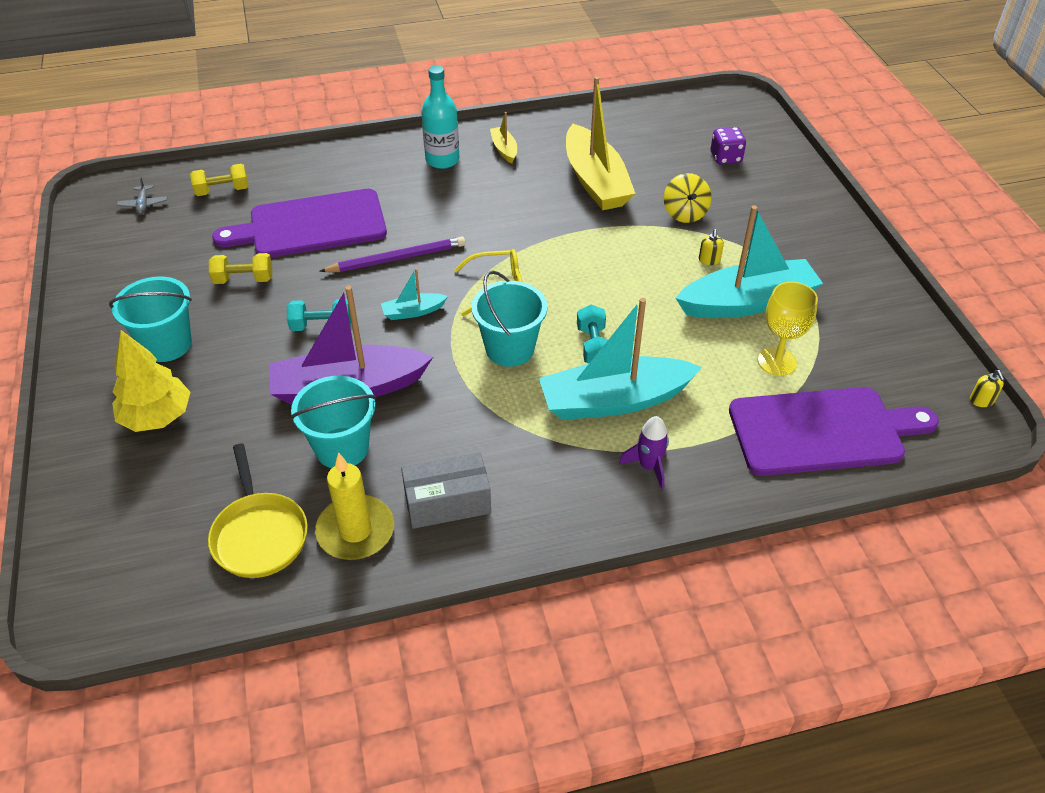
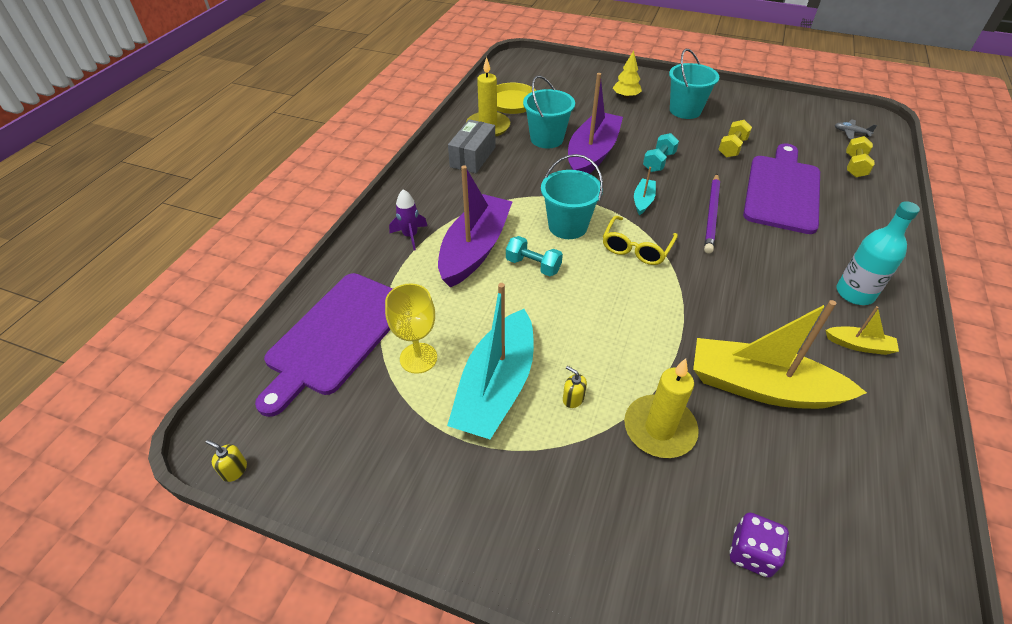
camera: 125 degrees right, 0 degrees up
yellow tree [112,330,190,432] -> yellow tree [613,50,642,98], size x0.65
turquoise boat [539,298,702,420] -> purple boat [438,165,512,287]
yellow spinning top [664,173,712,223] -> yellow candle [624,358,699,458]

